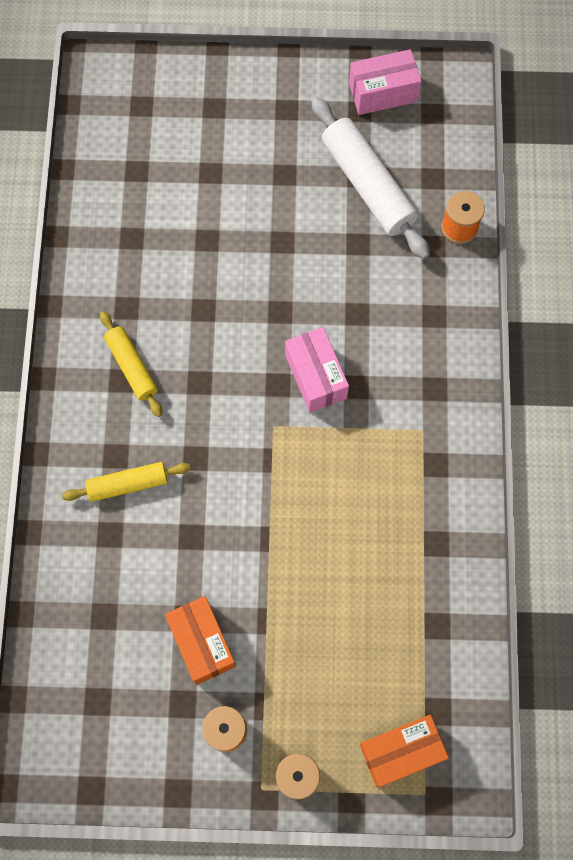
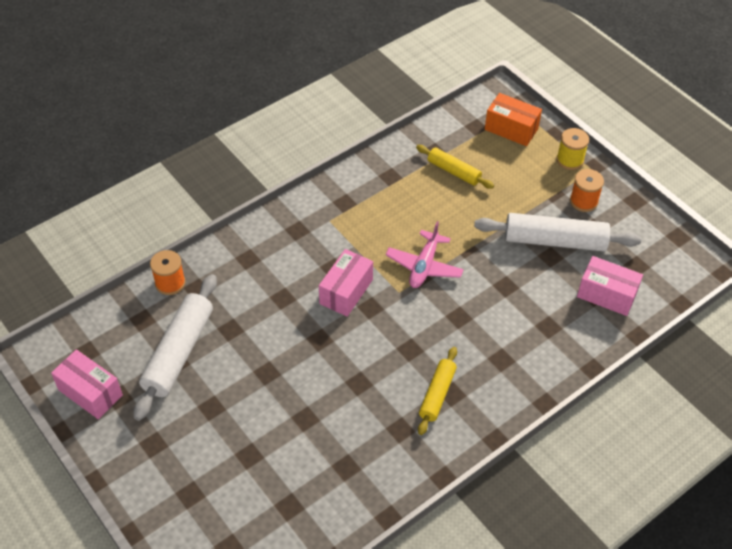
camera: 130 degrees left, 20 degrees down
yellow rolling pin [62,462,191,502] -> yellow rolling pin moved to [416,145,494,189]
orange box [165,596,236,685] -> white rolling pin [474,213,641,251]
none -> pink plane [385,221,464,288]
none -> pink box [577,256,643,316]

